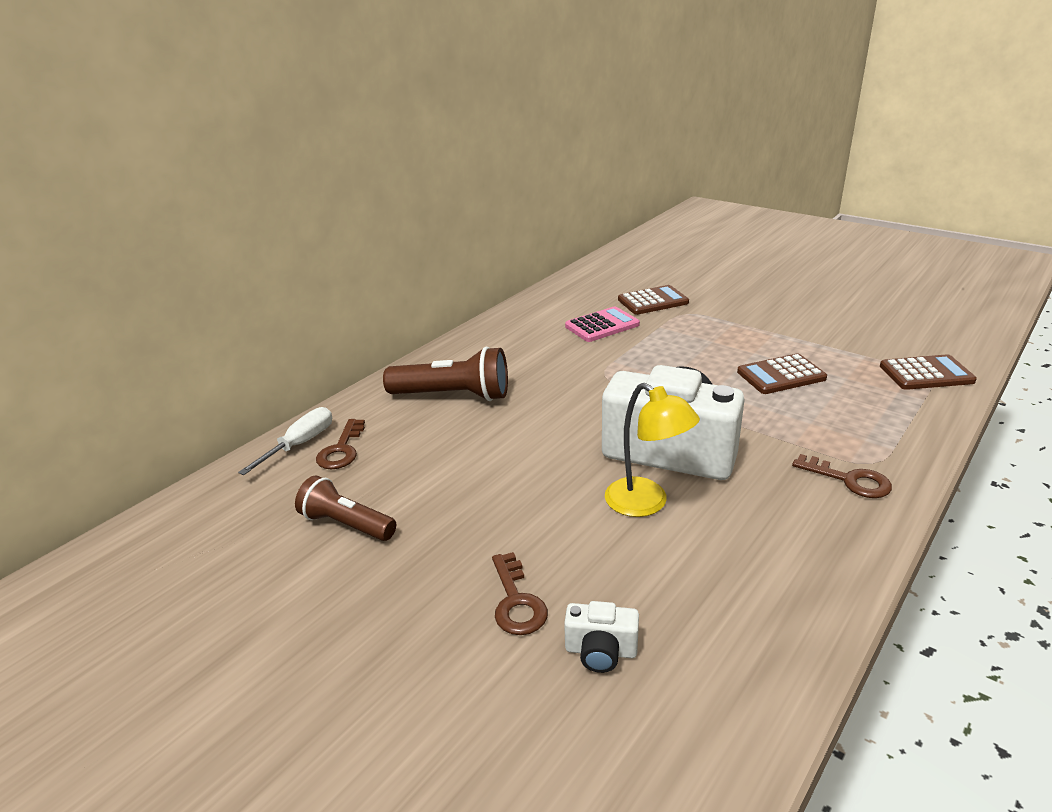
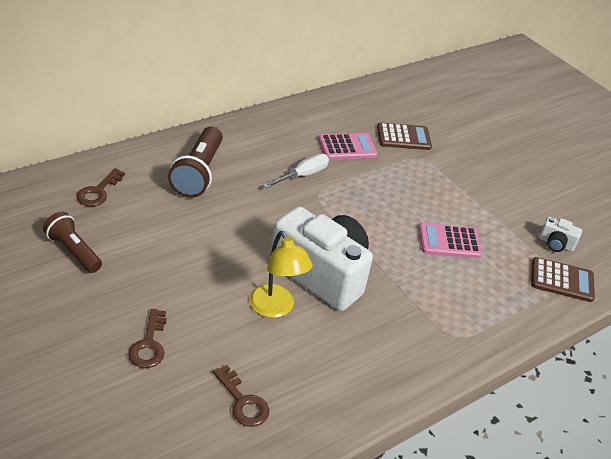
camera: 10 degrees right, 10 degrees up
white screwdriver [238,407,332,475] -> white screwdriver moved to [263,153,329,188]
brown flashlight [383,347,508,401] -> brown flashlight turned 75 degrees clockwise [168,127,223,198]
white camera [564,601,639,673] -> white camera moved to [539,216,582,252]
brown calculator [737,354,827,394] -> pink calculator [419,223,483,258]
brown key [792,454,892,498] -> brown key moved to [213,365,269,427]

